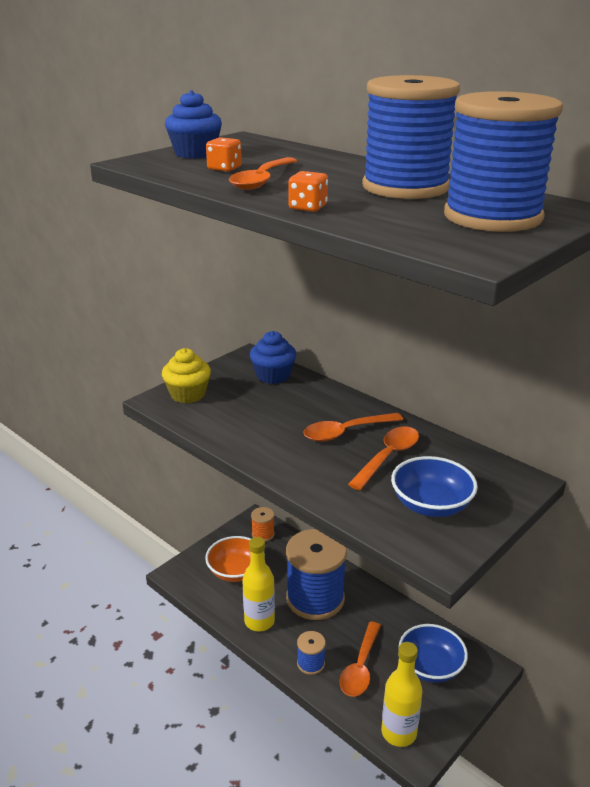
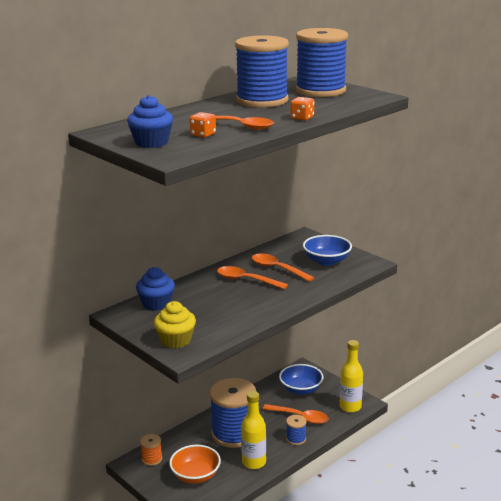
camera: 85 degrees left, 5 degrees down
orange spoon [303,413,403,442] -> orange spoon turned 135 degrees clockwise [217,266,288,289]

